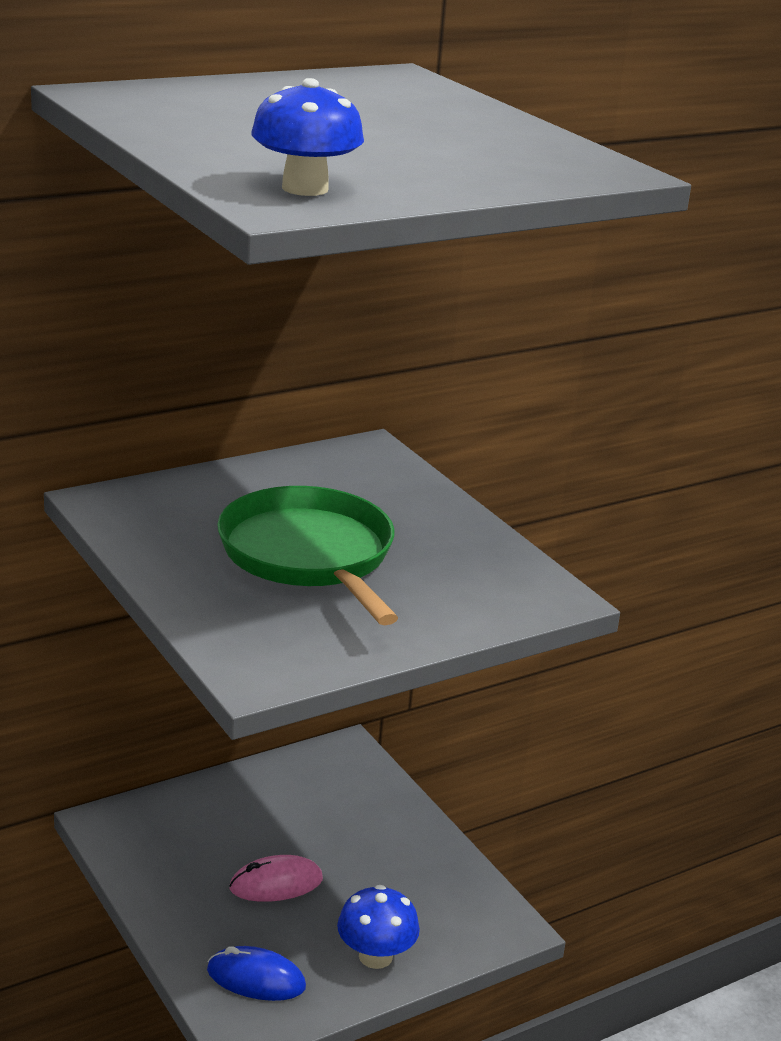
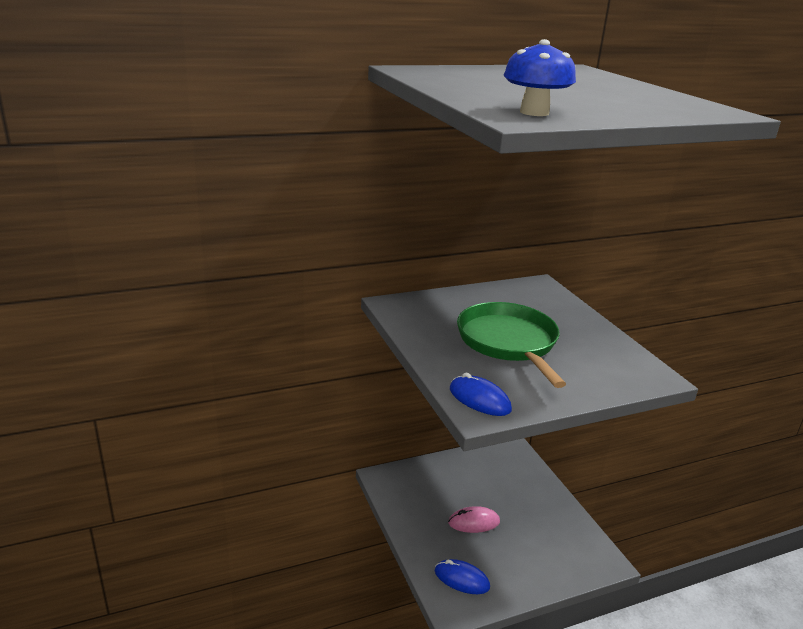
camera: 10 degrees right, 0 degrees up
blue mushroom [337,885,420,969] -> none
none -> blue mouse [450,373,512,416]

